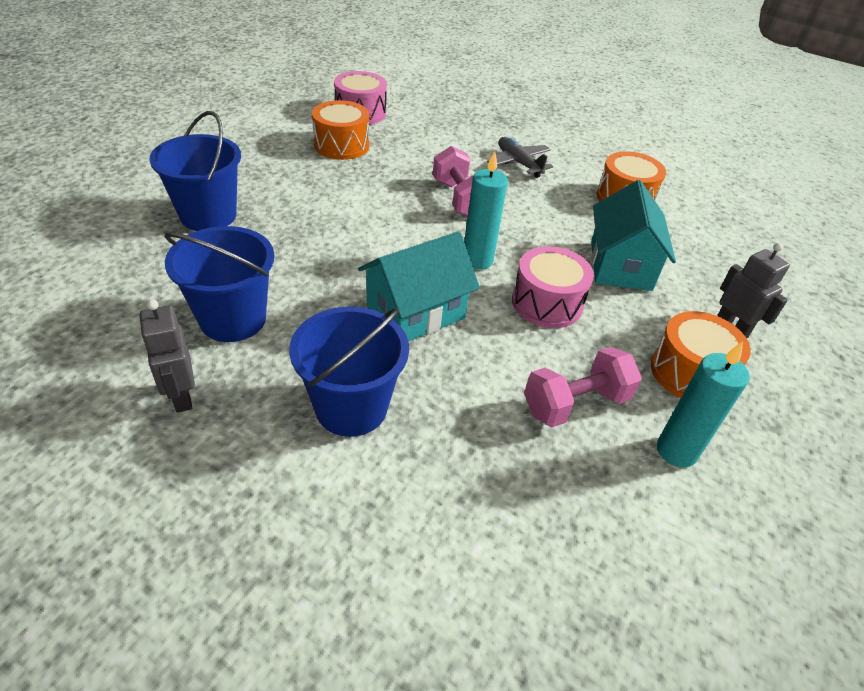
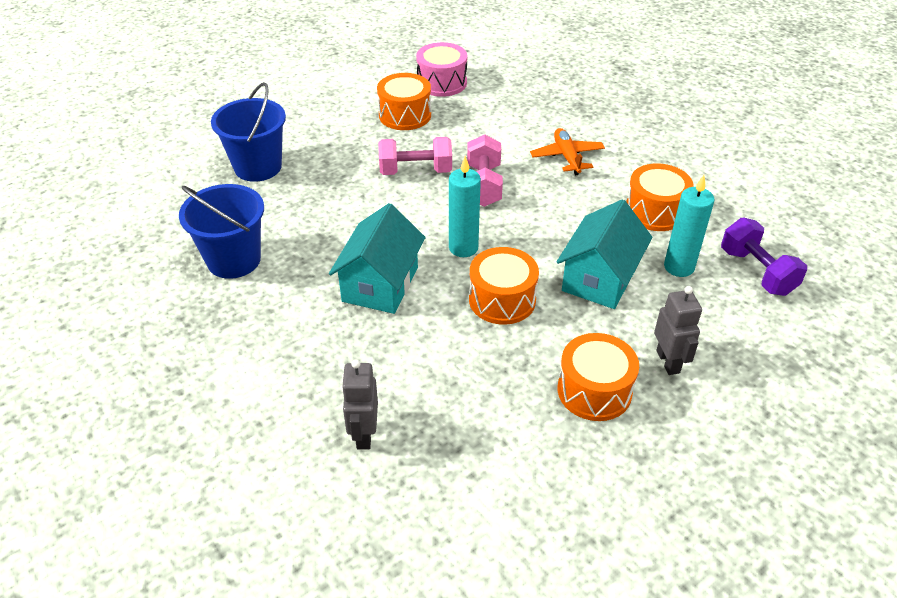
camera: 25 degrees right, 0 degrees up
grey robot [139,299,195,413] -> grey robot moved to [341,359,378,450]
blue bucket [289,307,409,437] -> none
turquoise house [358,231,480,342] -> turquoise house turned 60 degrees counterclockwise [329,203,425,314]
grey plane [487,137,553,178] -> orange plane [530,128,605,175]
pink drum [512,246,594,328] -> orange drum [469,247,539,325]
pink dumbbell [524,347,642,427] -> pink dumbbell moved to [378,137,452,175]
turquoise candle [657,341,750,468] -> turquoise candle moved to [664,175,714,277]
none -> purple dumbbell [721,217,807,296]

